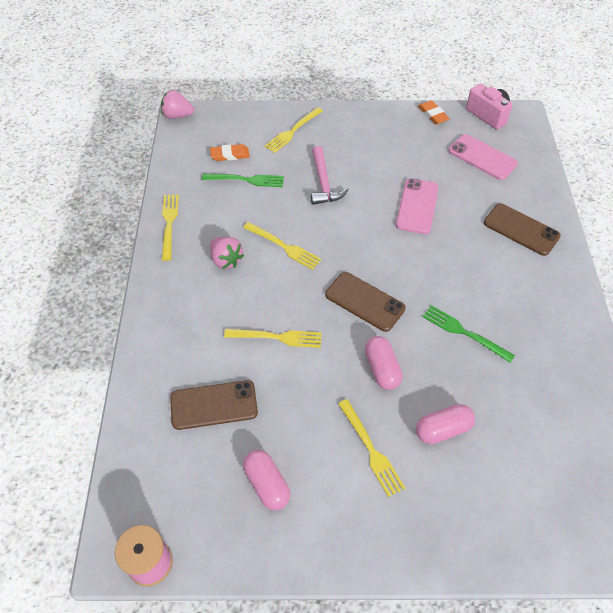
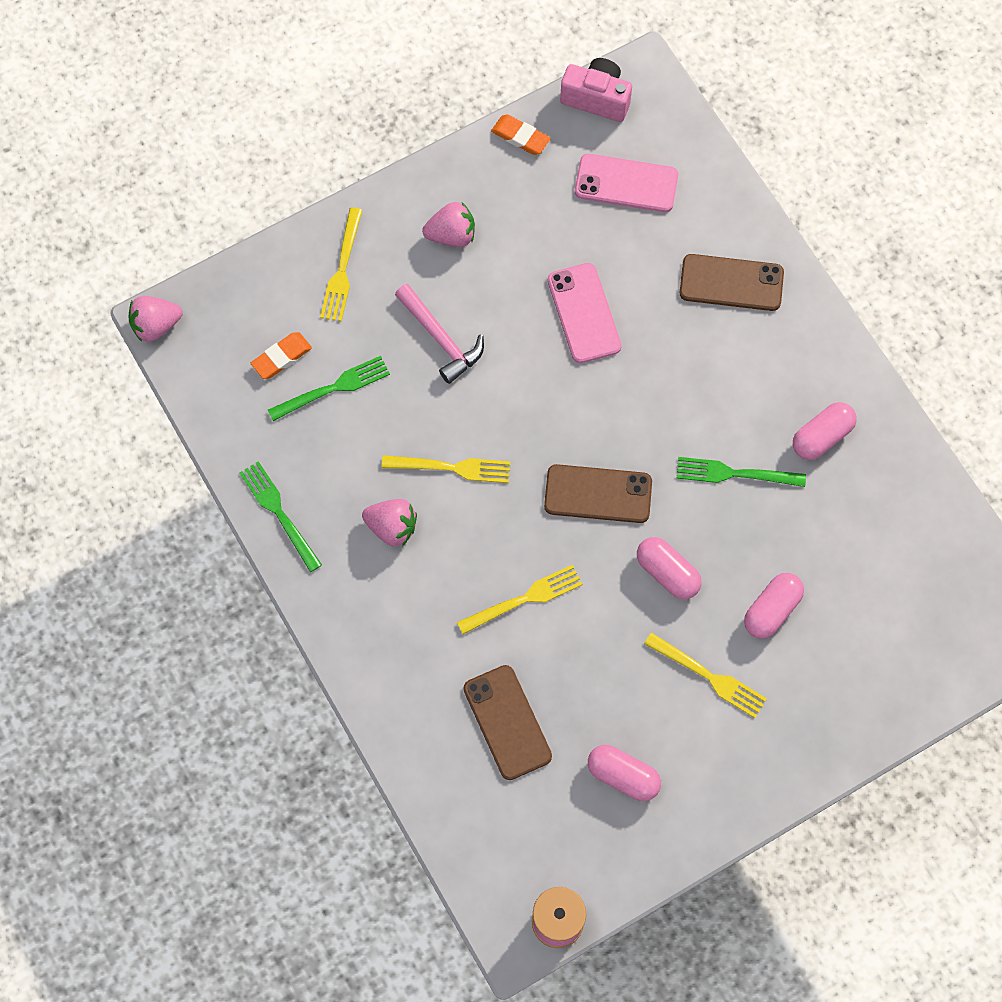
camera: 30 degrees left, 15 degrees up
yellow fork [162,194,179,261] -> green fork [239,461,322,572]
brown phone [170,380,258,430] -> brown phone turned 75 degrees counterclockwise [464,665,552,780]
none -> pink strawberry [422,202,475,247]
none -> pink capsule [793,402,857,460]

